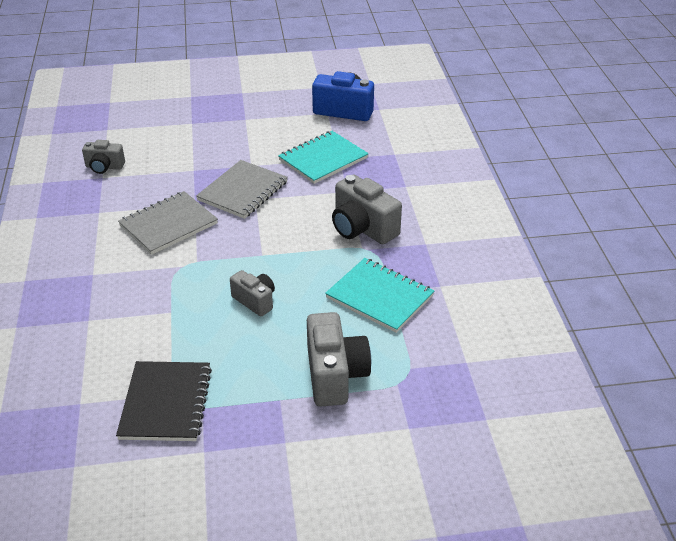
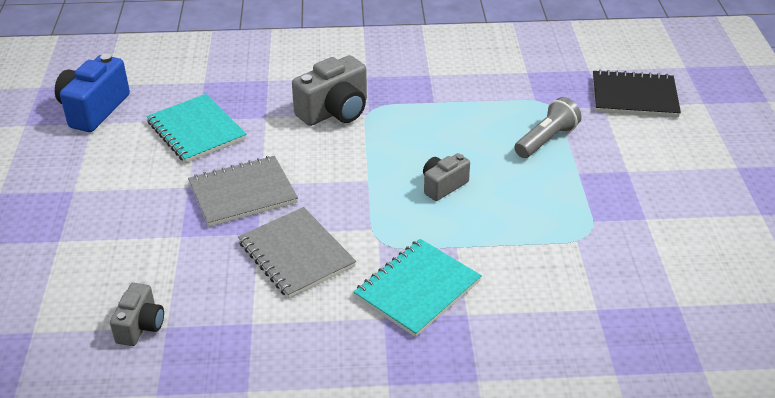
camera: 85 degrees left, 0 degrees up
black notebook [116,361,212,441] -> black notebook moved to [593,70,681,117]
grey notebook [196,160,288,219] -> grey notebook turned 60 degrees counterclockwise [188,156,298,227]
grey camera [307,312,371,407] -> grey flashlight [514,97,582,158]
turquoise notebook [325,258,434,333] -> turquoise notebook moved to [354,239,482,337]

